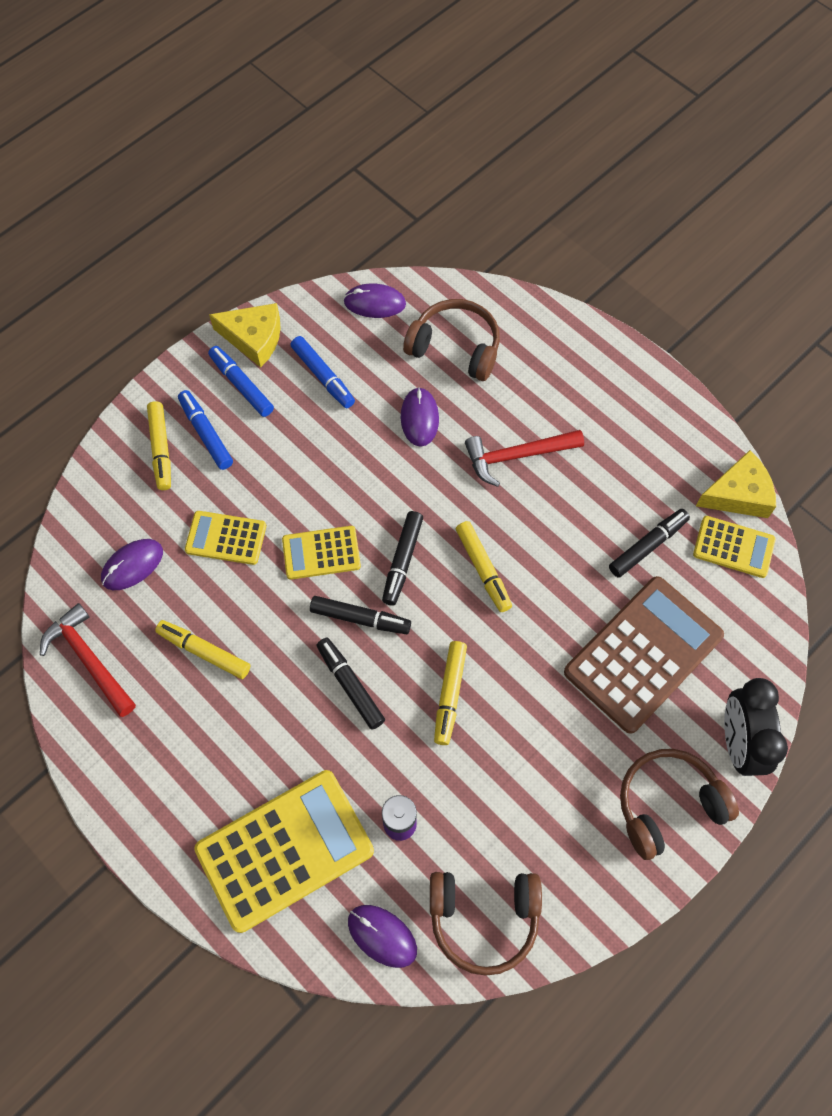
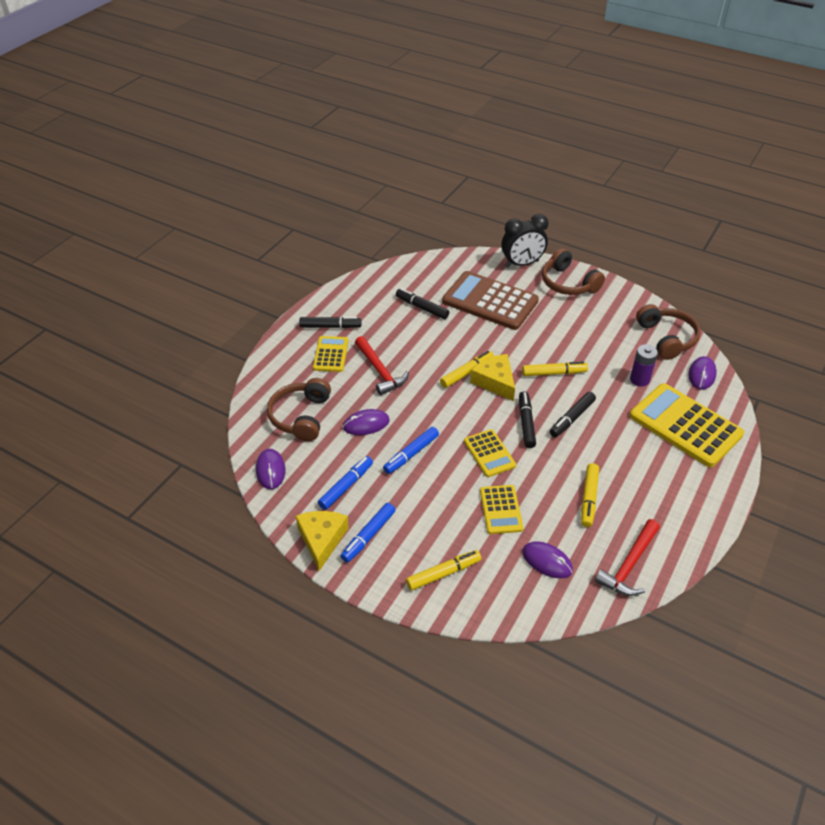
camera: 105 degrees left, 20 degrees down
blue marker [178,390,233,470] -> blue marker moved to [383,427,439,474]
black marker [382,511,423,605] -> black marker moved to [299,317,362,328]
yellow calculator [693,516,776,578] -> yellow calculator moved to [313,336,348,372]
yellow cheese [696,450,776,518] -> yellow cheese moved to [470,354,515,401]

